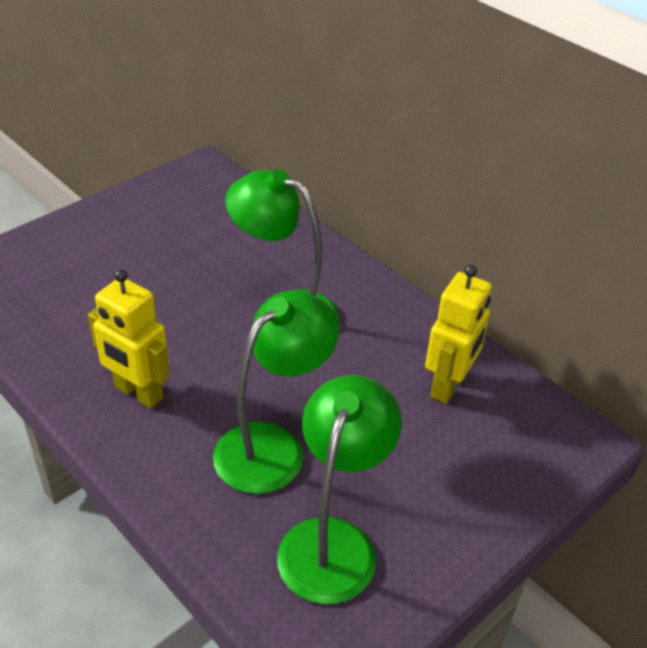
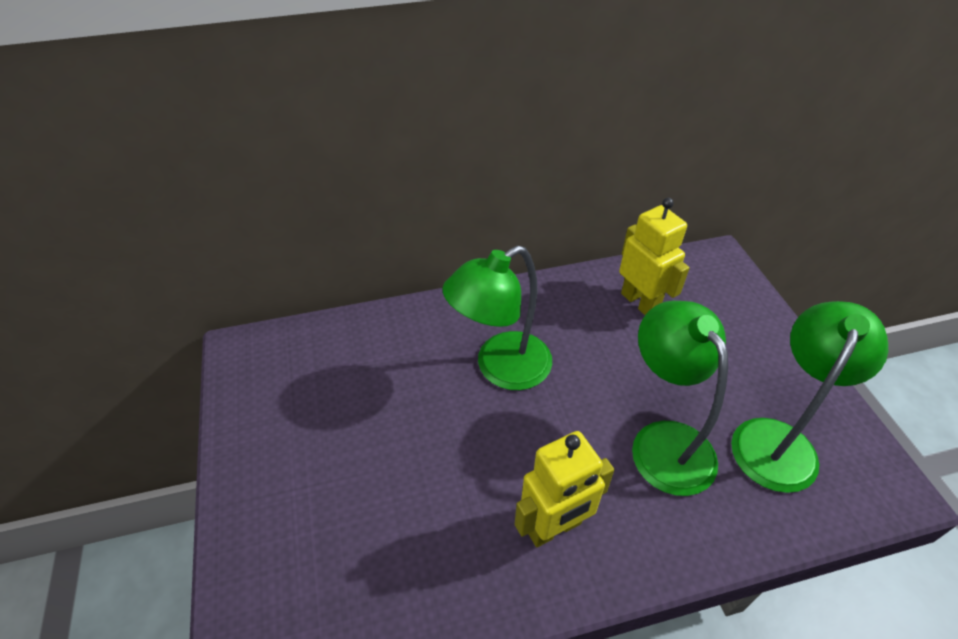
camera: 60 degrees left, 5 degrees up
green lamp [277,375,402,604] -> green lamp turned 75 degrees clockwise [731,301,888,493]

